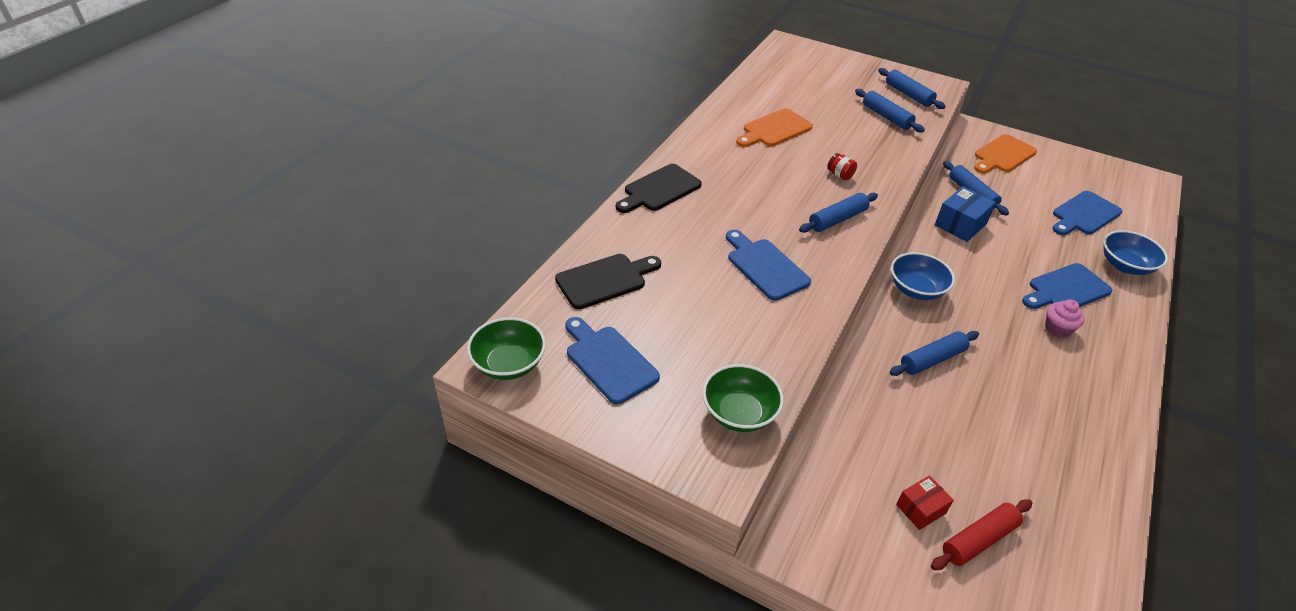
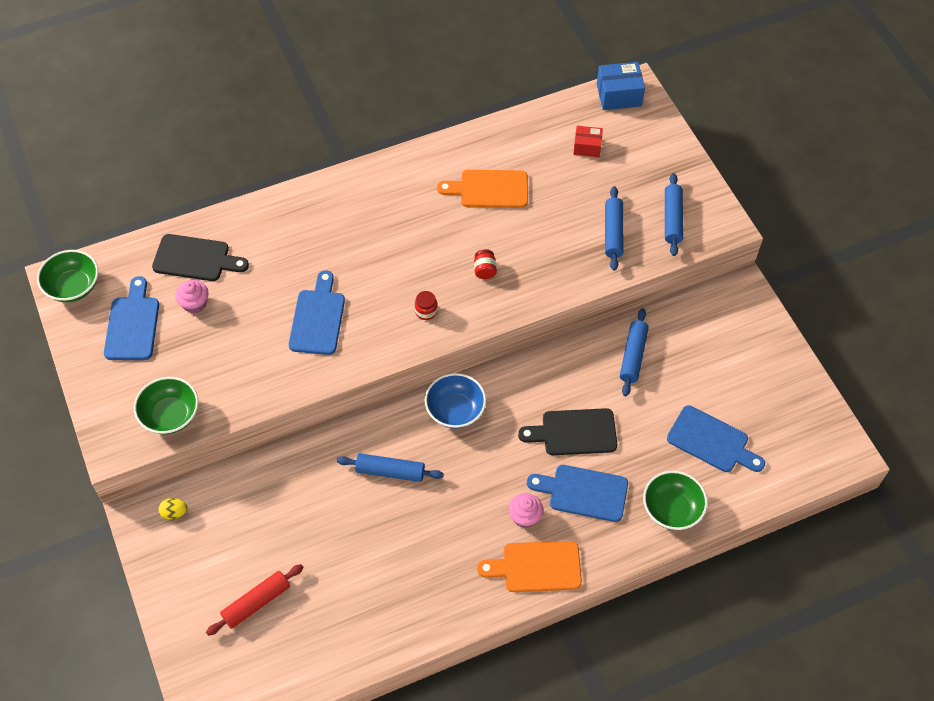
camera: 40 degrees right, 15 degrees up
black cutting board [616,164,702,213] -> black cutting board moved to [518,408,617,455]
blue rolling pin [799,193,878,233] -> red jar [415,291,437,320]
red box [896,475,954,530] -> red box moved to [573,126,603,157]
red rolling pin [931,499,1032,570] -> red rolling pin turned 45 degrees counterclockwise [206,564,304,636]
blue box [935,186,996,242] -> blue box moved to [597,62,645,110]
orange cutting board [974,134,1037,174] -> orange cutting board moved to [477,541,582,592]
blue cutting board [1052,191,1122,235] -> blue cutting board turned 150 degrees counterclockwise [667,405,765,472]
blue bowl [1103,230,1168,275] -> green bowl [643,471,708,530]
none -> yellow egg [158,498,188,520]
none -> pink cupcake [175,280,208,314]

